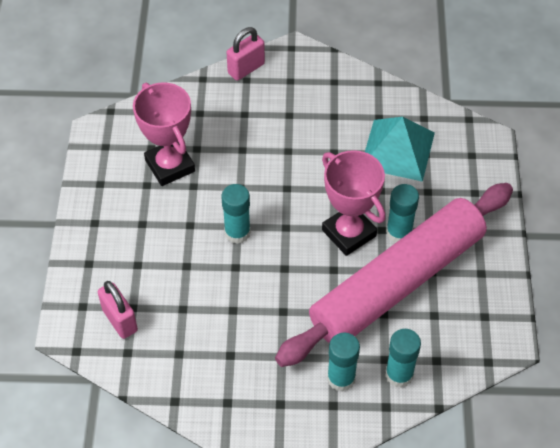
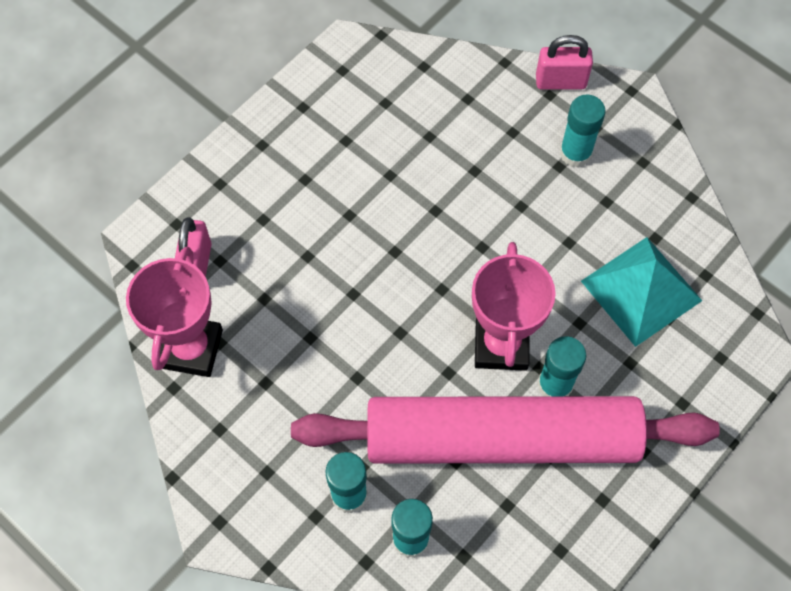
camera: 40 degrees right, 10 degrees up
pink trophy [133,82,195,186] -> pink trophy moved to [126,247,223,377]
turquoise glue stick [221,184,251,244] -> turquoise glue stick moved to [560,94,606,167]

